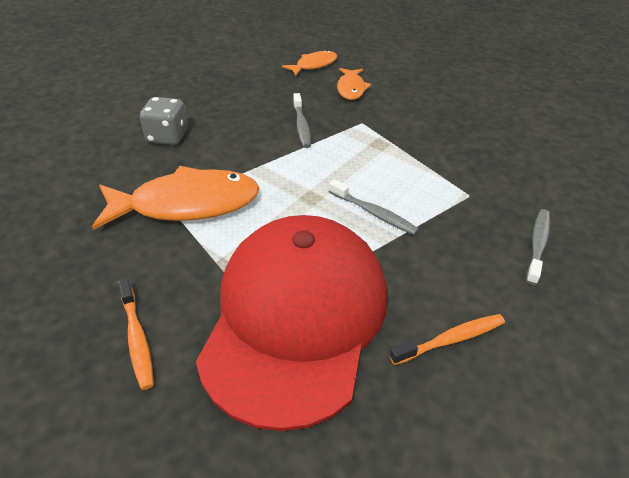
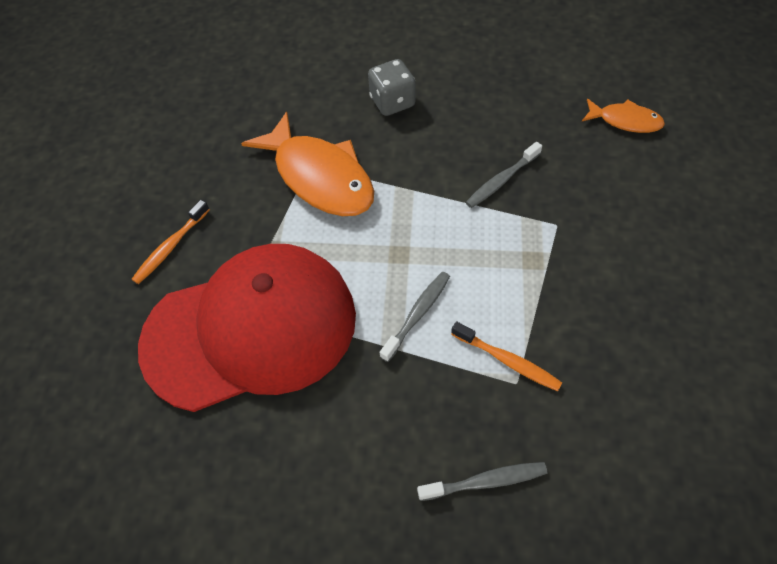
camera: 60 degrees right, 15 degrees up
grey toothbrush [329,180,419,235] -> grey toothbrush turned 150 degrees counterclockwise [380,272,450,362]
orange fish [337,68,371,100] -> none
orange toothbrush [389,314,505,365] -> orange toothbrush moved to [451,321,562,391]

